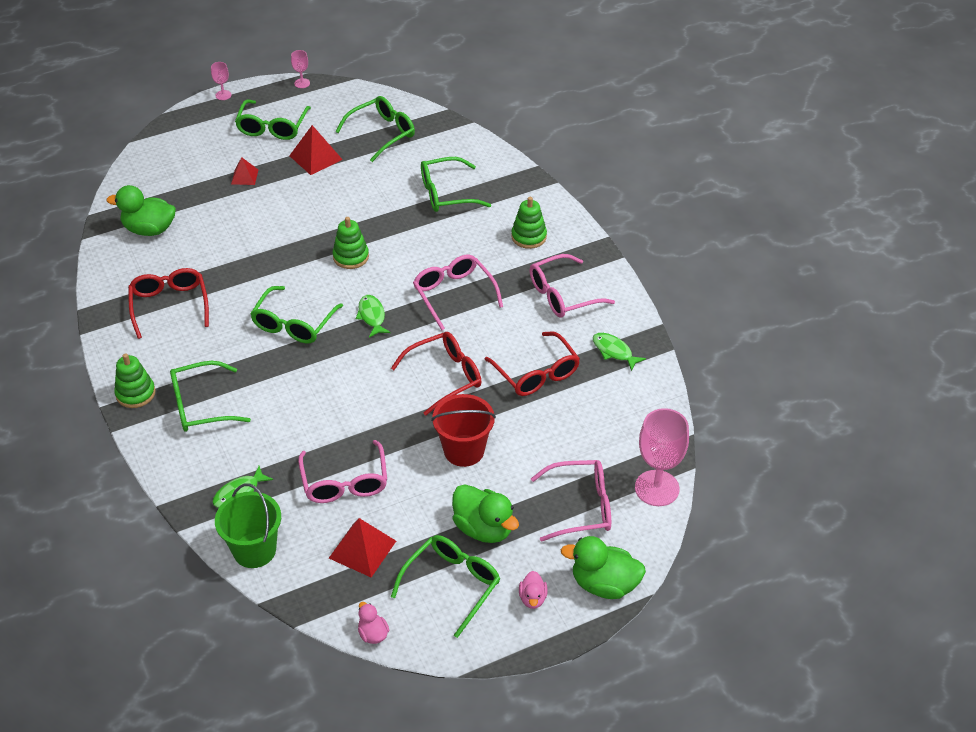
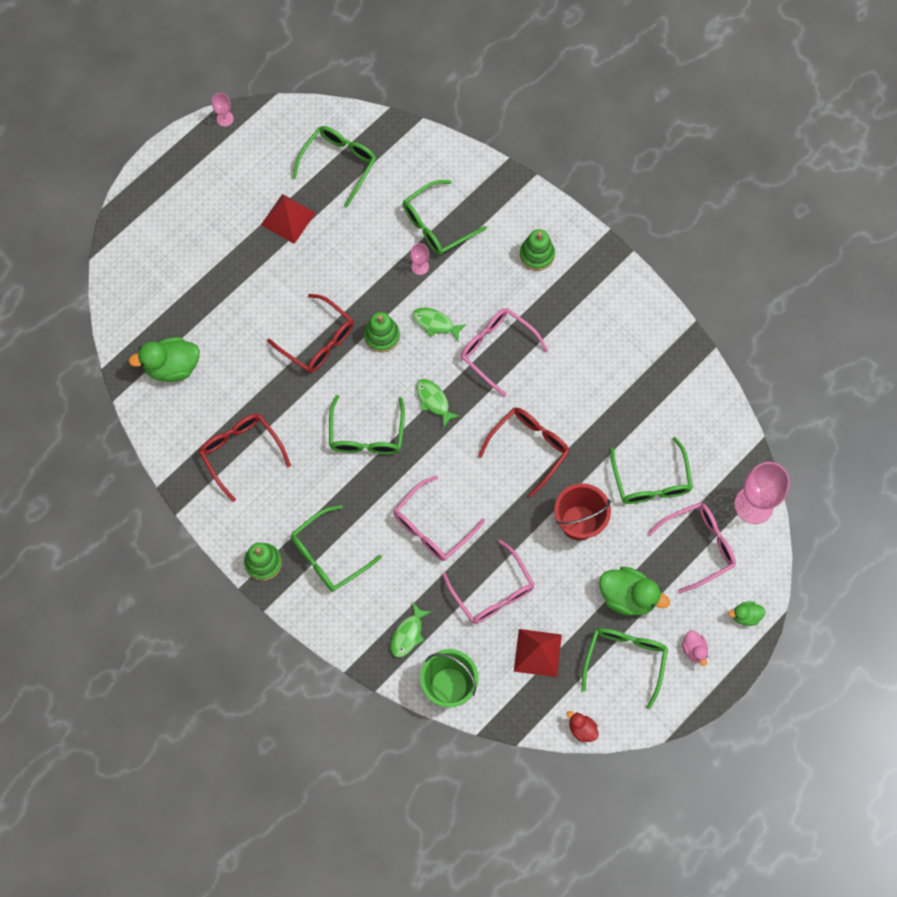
camera: 20 degrees left, 25 degrees up
pink goblet [211,62,232,100] -> pink goblet moved to [410,243,429,275]
red pyramid [231,157,258,185] -> none
green glasses [235,100,311,140] -> green glasses moved to [610,437,693,504]
pink duck [358,602,390,644] -> red duck [567,711,599,743]
red glasses [484,331,580,396] -> red glasses moved to [267,294,354,373]
pink glasses [530,254,615,318] -> pink glasses moved to [393,475,485,561]
green duck [561,536,646,599] -> green duck [728,601,766,626], size x0.52
green fish [593,333,646,371] -> green fish moved to [412,308,467,341]

